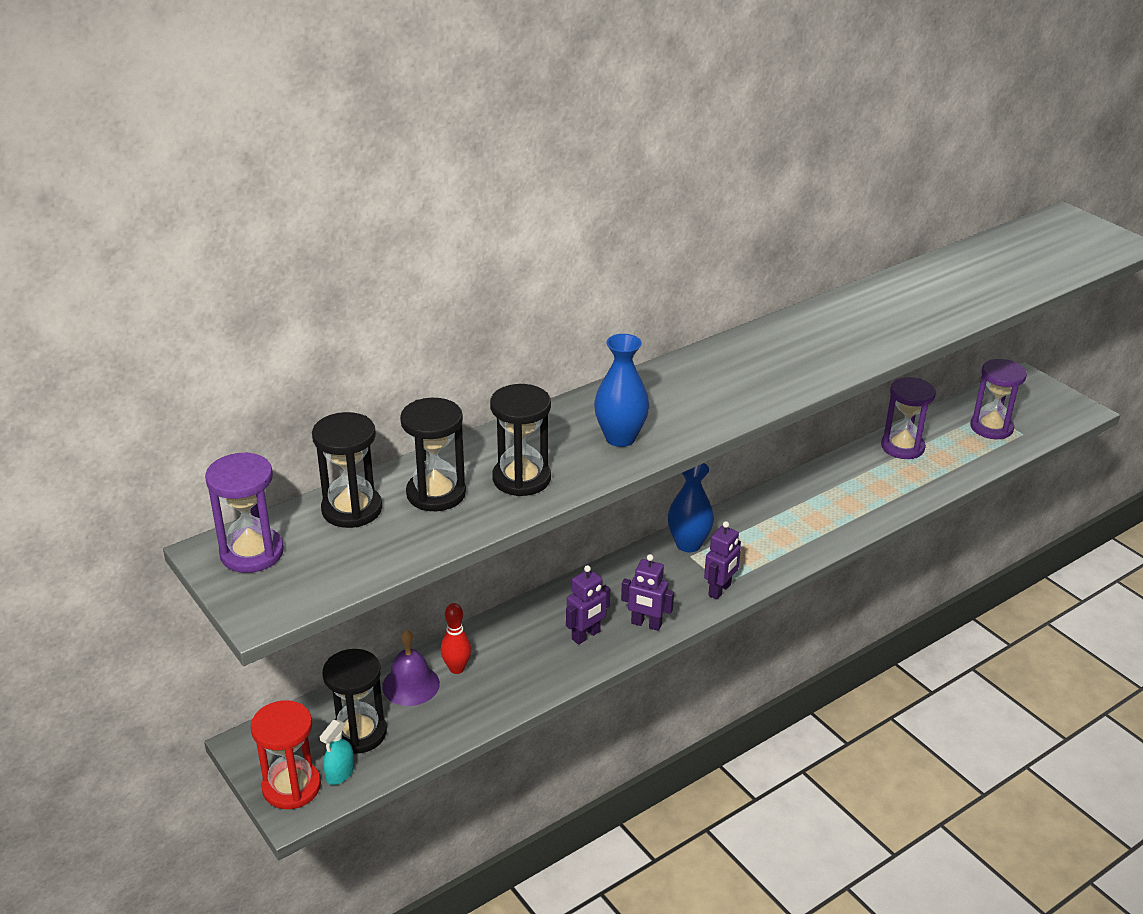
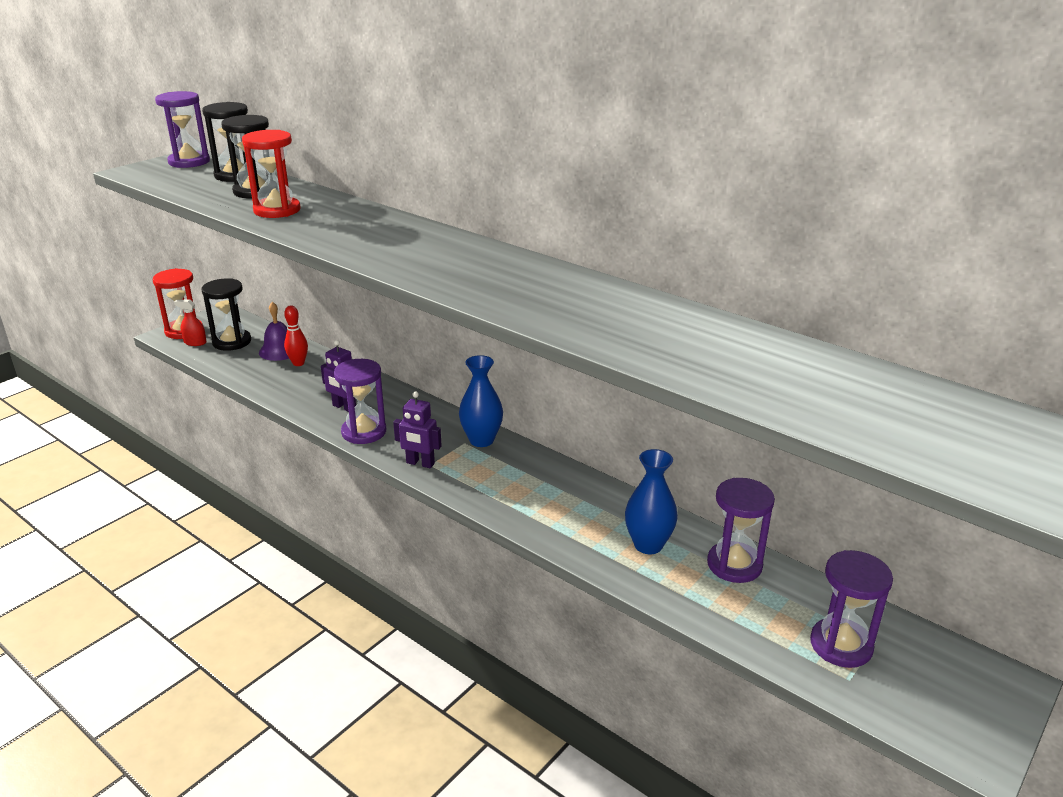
camera: 75 degrees right, 5 degrees down
turquoise spray bottle [320,720,354,785] -> red spray bottle [174,300,207,346]
black hourglass [490,384,551,496] -> red hourglass [242,130,301,218]
blue vase [594,334,649,447] -> blue vase moved to [625,449,678,554]
purple robot [621,554,674,631] -> purple hourglass [334,359,386,444]

